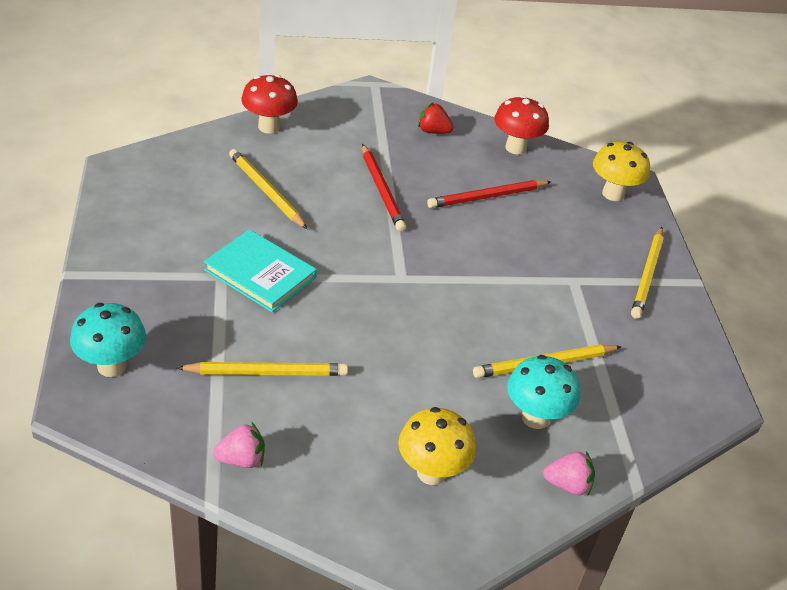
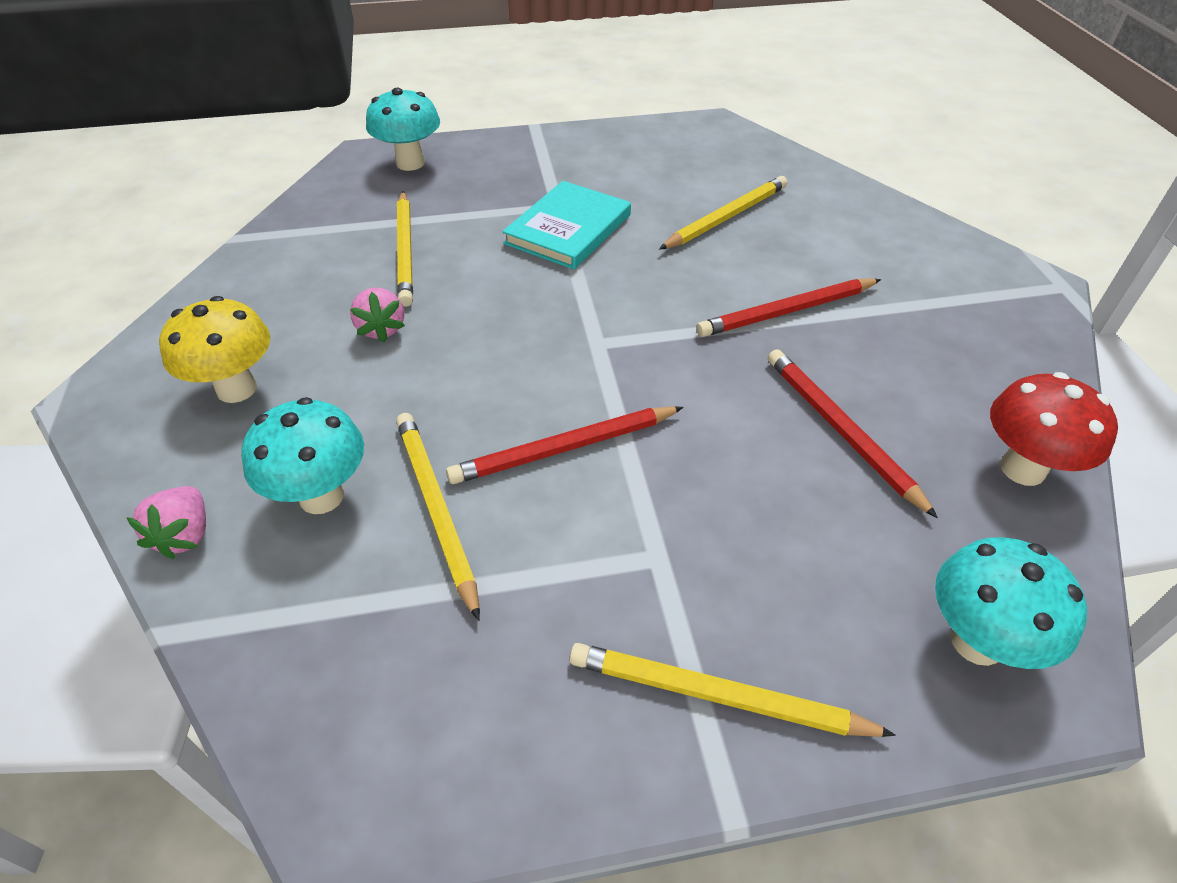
camera: 90 degrees right, 5 degrees up
pink strawberry [213,422,265,468] -> pink strawberry moved to [350,288,405,342]
red mushroom [241,75,298,134] -> none
red strawberry [418,103,454,134] -> none
yellow mushroom [593,142,650,201] -> turquoise mushroom [935,537,1087,669]
none -> red pencil [446,406,684,484]

